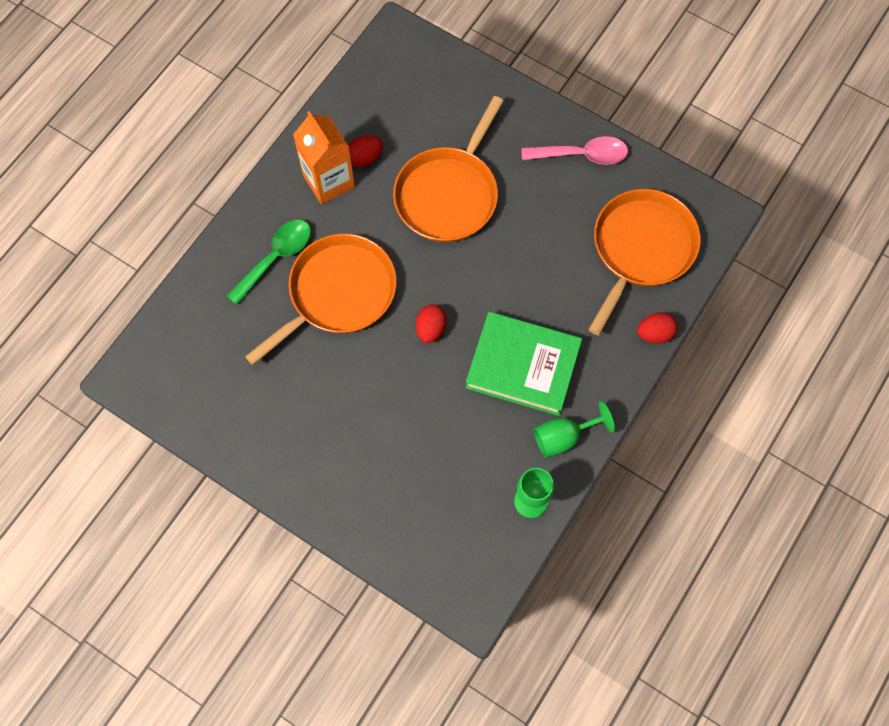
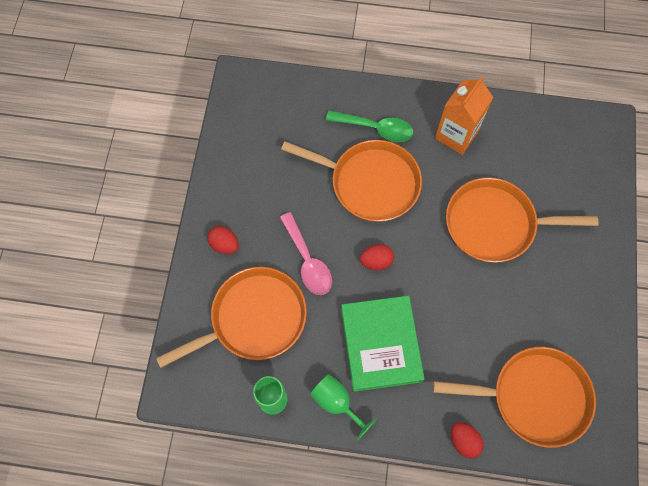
camera: 65 degrees right, 0 degrees up
red egg [348,135,383,167] -> red egg moved to [207,226,239,254]
pink spoon [522,136,628,165] -> pink spoon moved to [280,212,332,295]
none -> orange pan [156,267,307,368]

